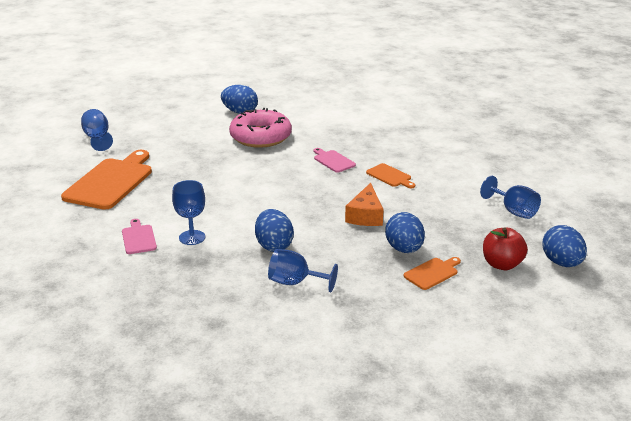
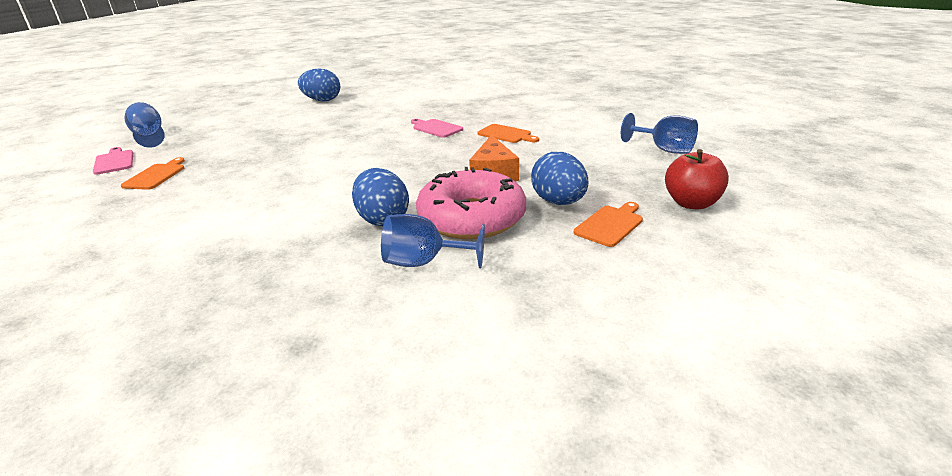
camera: 10 degrees left, 0 degrees up
orange cutting board [61,150,152,210] -> orange cutting board [121,157,185,190], size x0.48
pink cutting board [122,219,157,254] -> pink cutting board moved to [93,147,133,175]
blue goblet [172,180,205,245] -> none
pink donut [229,108,292,148] -> pink donut moved to [416,167,526,239]
blue egg [542,225,587,267] -> none

